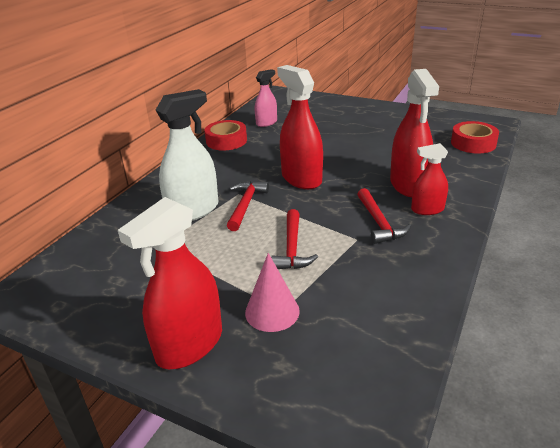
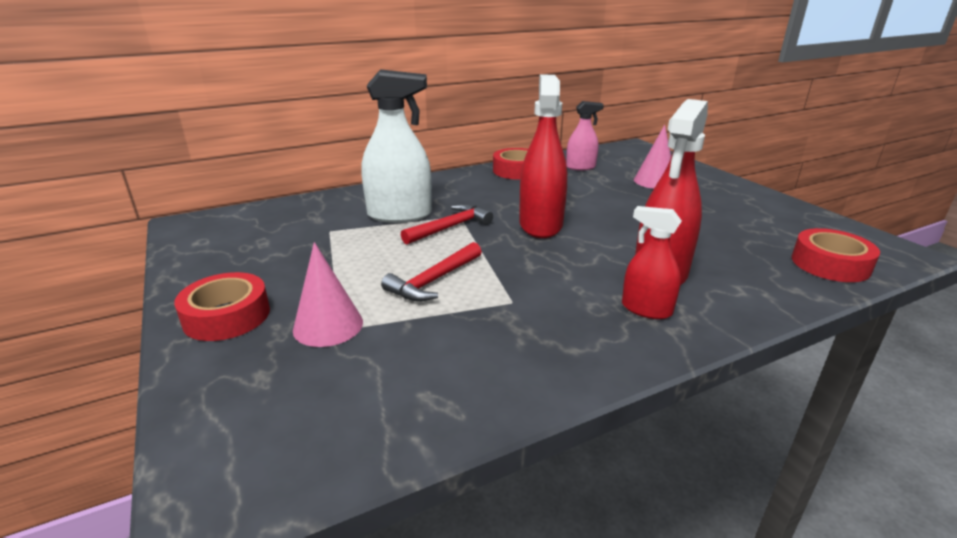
camera: 35 degrees right, 5 degrees down
red spray bottle [118,197,222,369] -> red tape [174,272,270,341]
red hammer [357,188,411,244] -> none
none -> pink cone [634,125,671,189]

